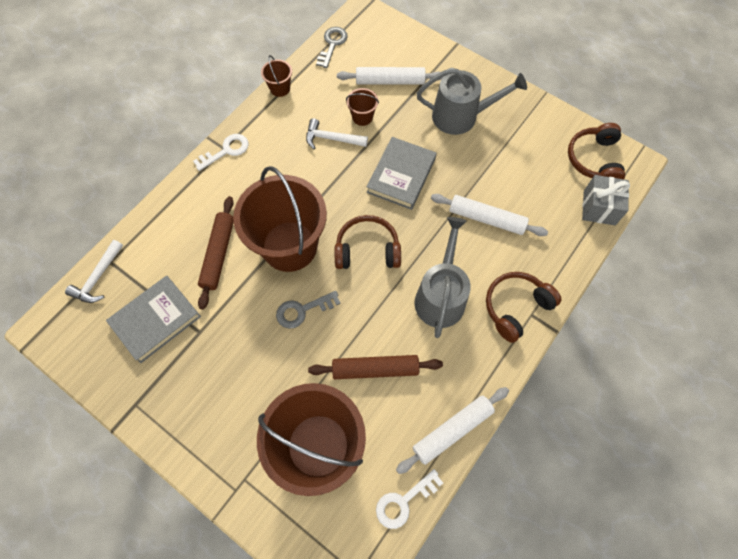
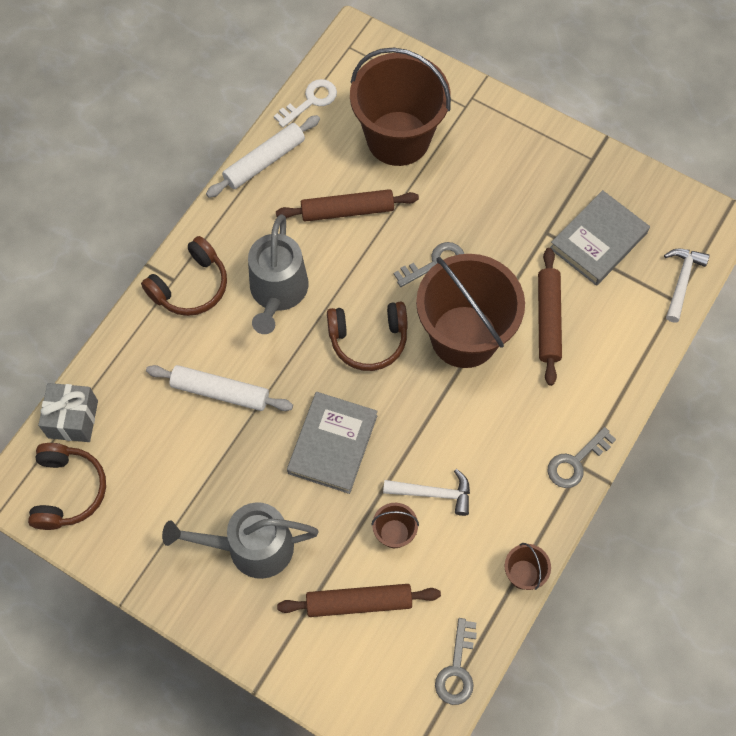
camera: 175 degrees right, 0 degrees up
white key [193,134,249,171] -> grey key [548,427,616,488]
white rolling pin [337,67,444,85] -> brown rolling pin [277,584,441,617]

